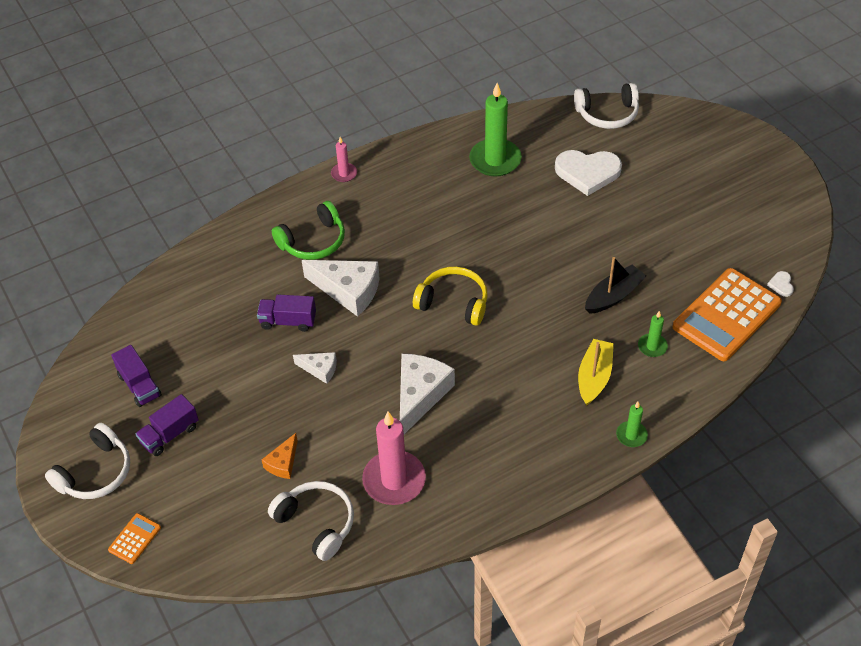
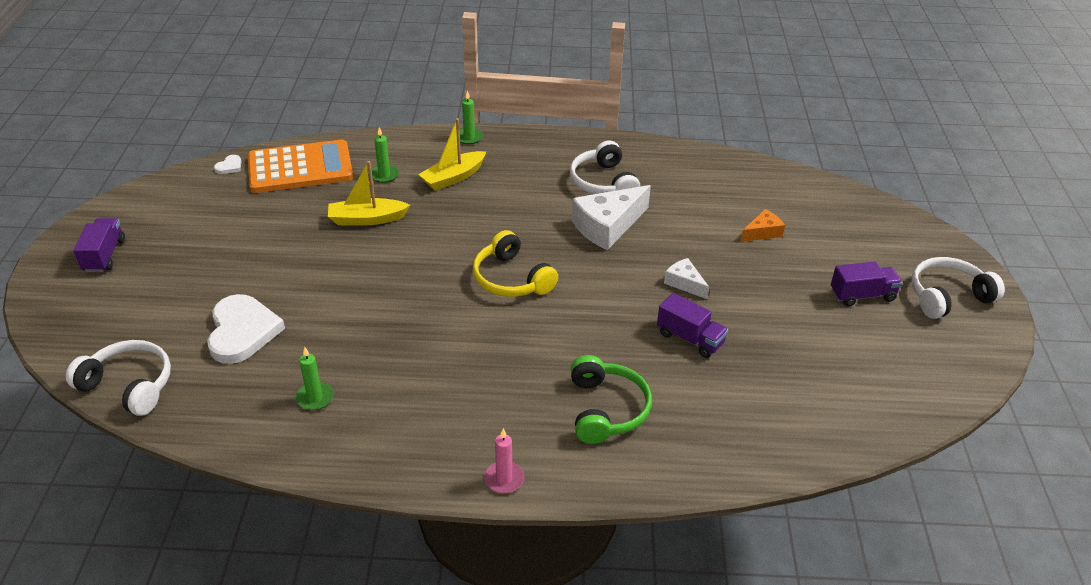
camera: 150 degrees left, 10 degrees down
orange calculator [108,513,161,564] -> none
purple truck [111,345,162,407] -> purple truck moved to [73,218,125,272]
white headphones [268,481,354,561] -> white headphones moved to [570,141,640,194]
green headphones [272,201,345,260] -> green headphones turned 90 degrees clockwise [571,355,652,444]
white cheese [302,260,380,317] -> none
pink candle [362,412,426,505] -> none
green candle [469,83,522,177] -> green candle [296,347,334,410], size x0.50
white heart [555,150,622,196] -> white heart turned 45 degrees clockwise [207,294,285,364]
black boat [585,257,646,314] -> yellow boat [328,161,410,226]

